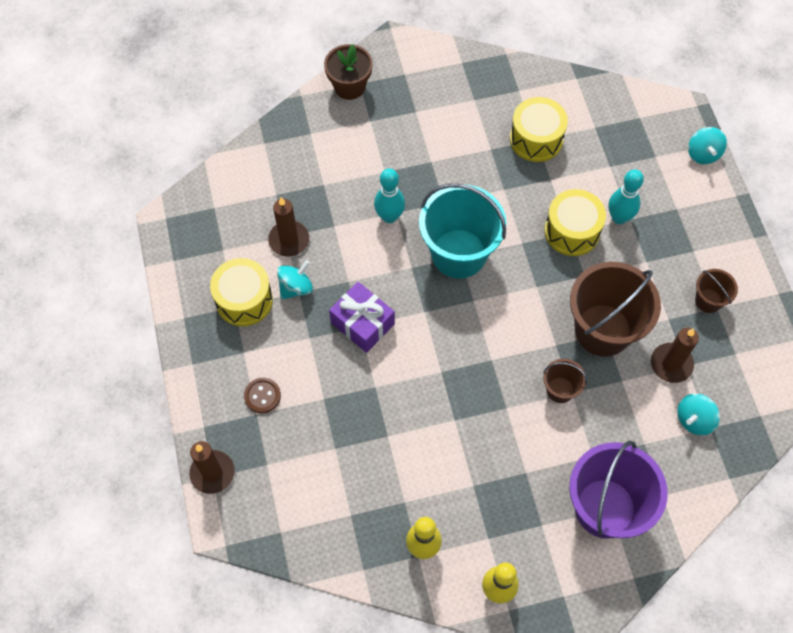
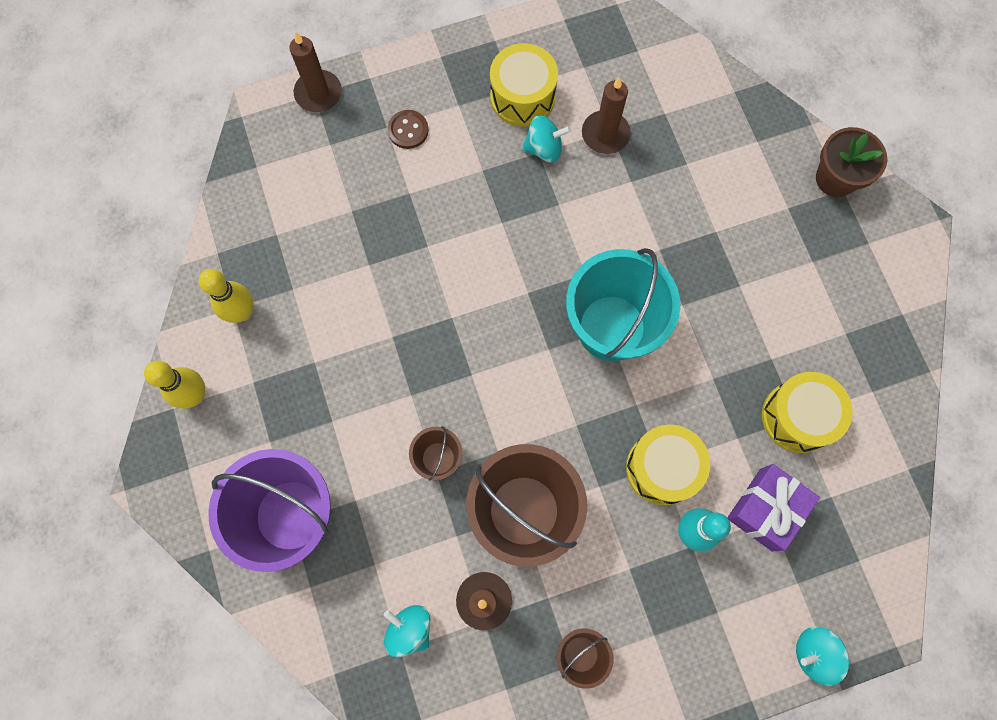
camera: 85 degrees right, 10 degrees up
turquoise spinning top [277,260,313,300] -> turquoise spinning top turned 45 degrees counterclockwise [522,115,571,162]
purple gift [329,282,395,353] -> purple gift moved to [727,464,820,552]
turquoise bowling pin [374,168,405,223] -> none

